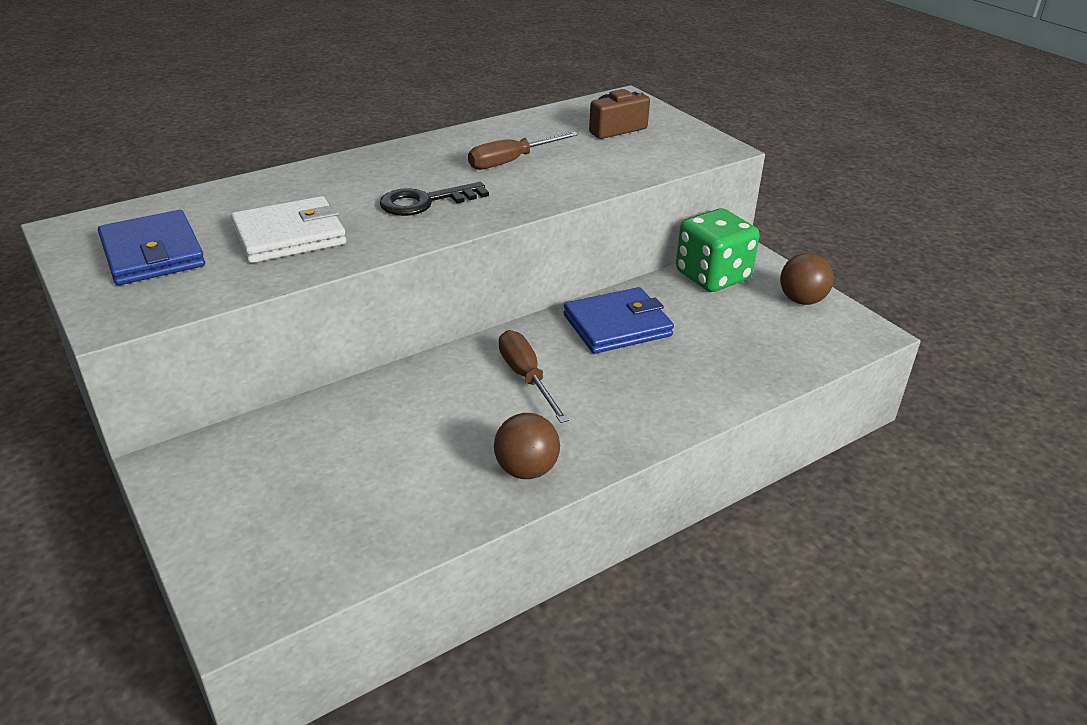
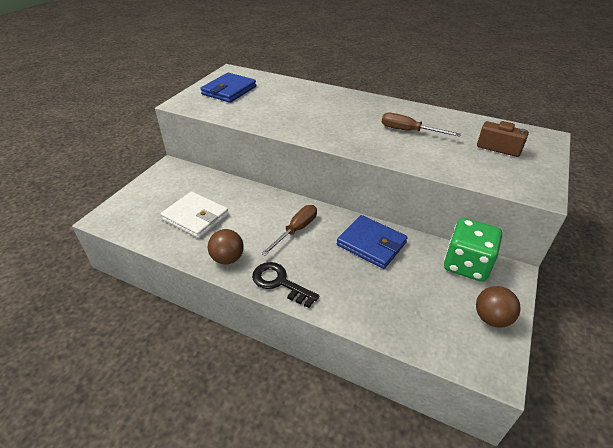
camera: 60 degrees right, 5 degrees up
white wallet [231,196,346,263] -> white wallet moved to [161,191,229,238]
black key [380,182,489,216] -> black key moved to [252,262,320,308]

